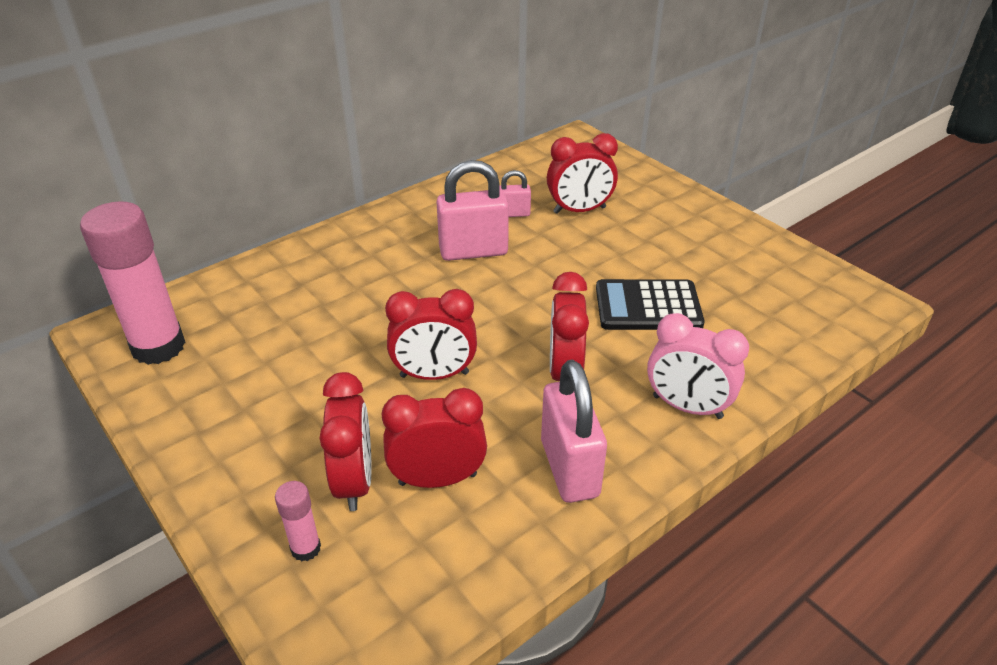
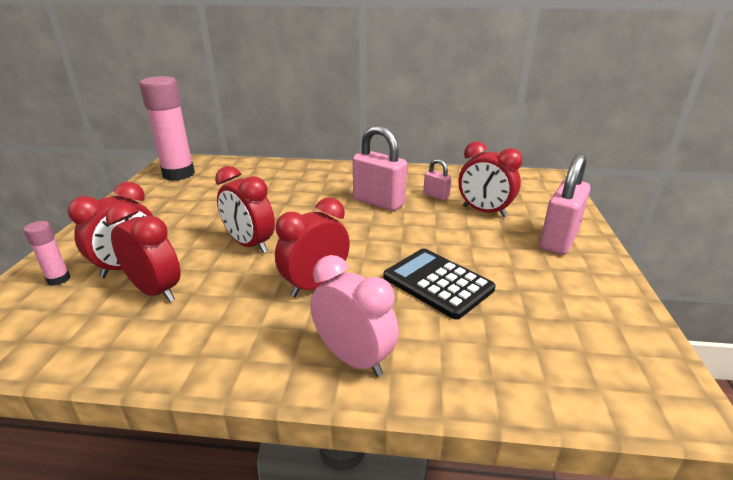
camera: 45 degrees right, 10 degrees down
pink padlock [541,360,607,503] -> pink padlock moved to [540,153,590,255]
pink clock [647,313,749,419] -> pink clock turned 150 degrees clockwise [311,255,399,377]

